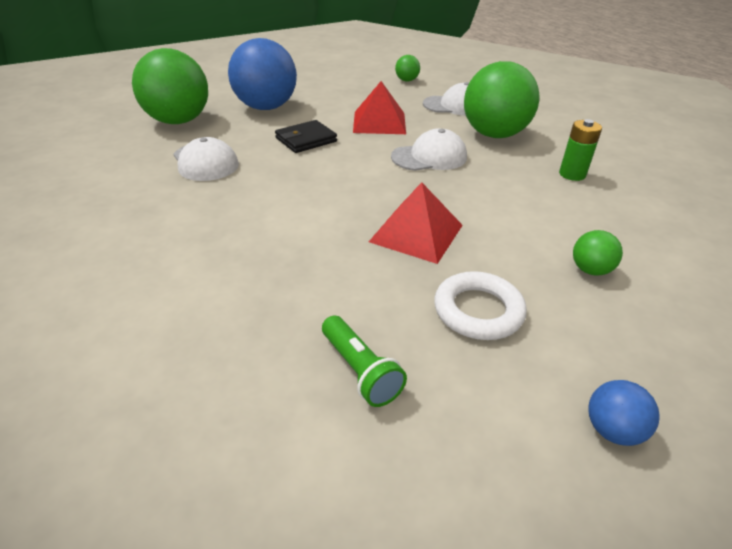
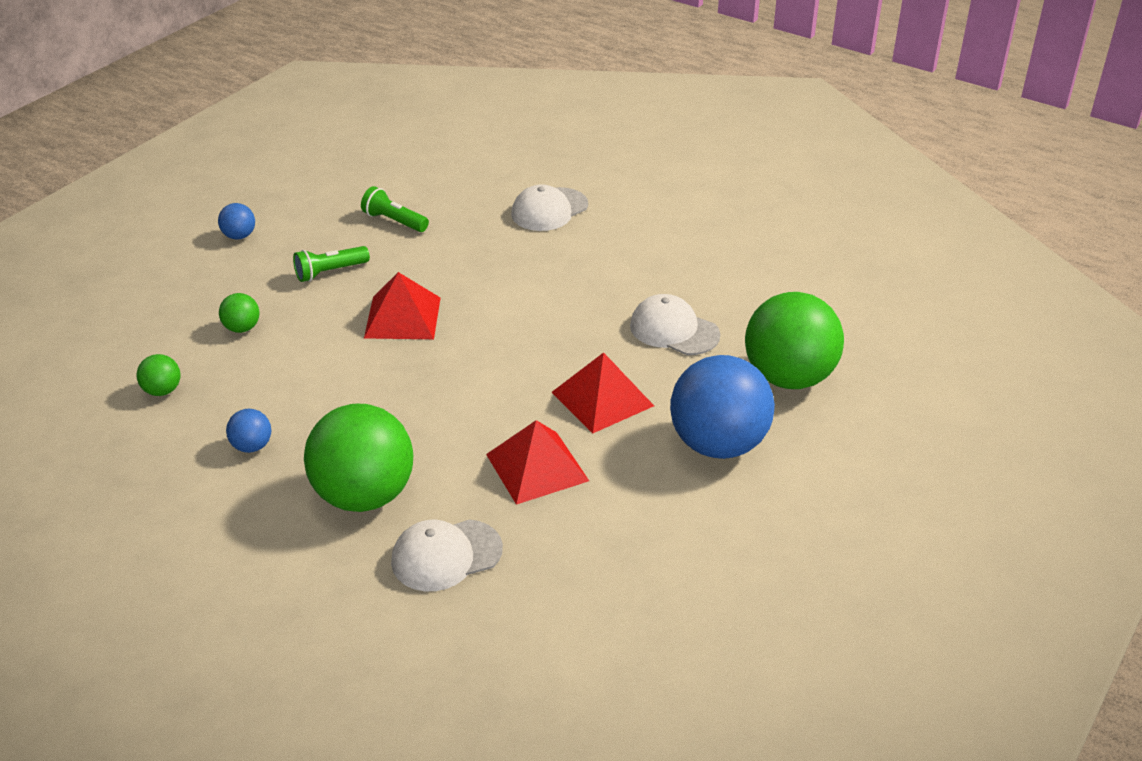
camera: 155 degrees right, 0 degrees up
black wallet [275,120,337,153] -> red pyramid [552,352,654,433]
white cap [391,128,467,171] -> white cap moved to [511,184,588,231]
green ball [395,55,420,81] -> green ball moved to [137,354,180,396]
white ring [434,271,527,340] -> green flashlight [293,246,370,282]
green battery [559,119,602,181] -> blue ball [226,409,271,453]

